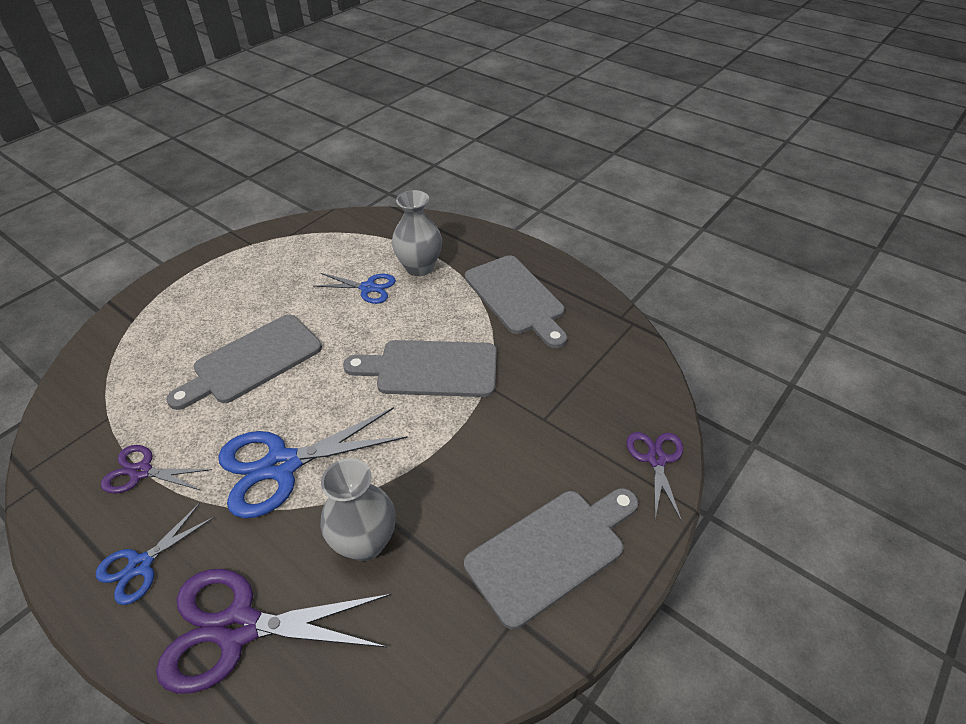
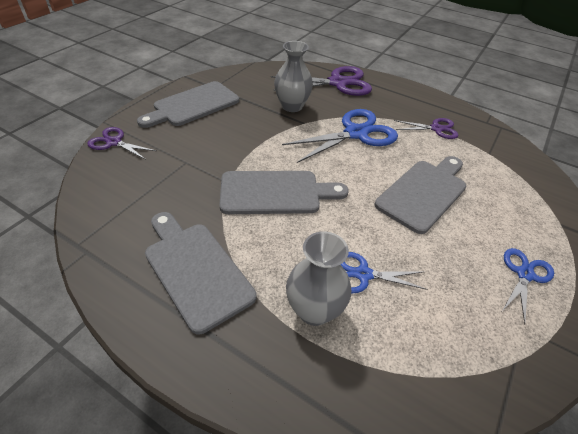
camera: 170 degrees right, 0 degrees up
blue scissors [96,503,215,605] -> blue scissors moved to [502,248,554,324]
purple scissors [626,432,683,522] -> purple scissors turned 120 degrees clockwise [87,127,157,160]

